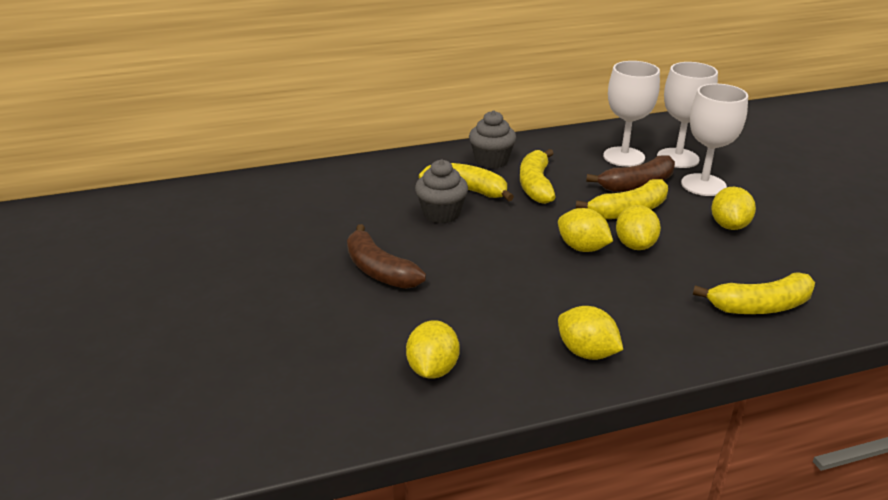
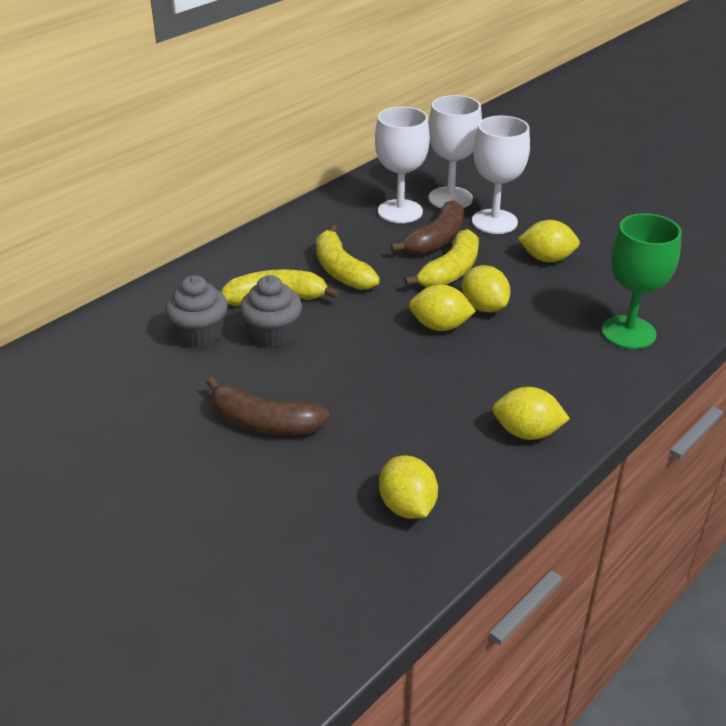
camera: 30 degrees left, 5 degrees up
grey cupcake [469,111,516,169] -> grey cupcake moved to [165,275,228,348]
yellow banana [693,272,815,314] -> green goblet [601,213,682,349]
yellow lemon [711,187,756,230] -> yellow lemon turned 60 degrees counterclockwise [518,220,580,262]

